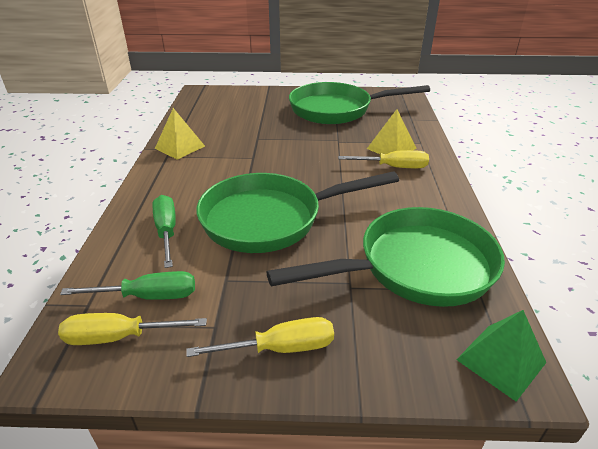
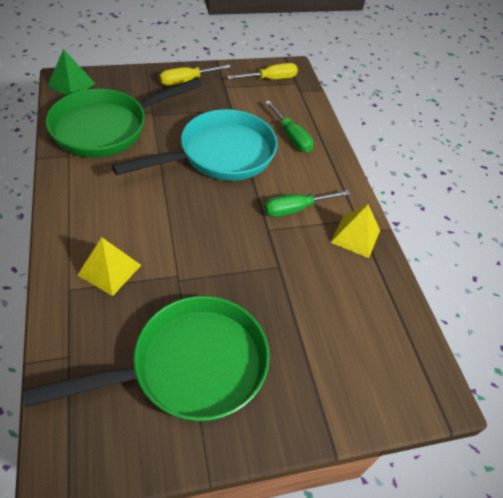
camera: 160 degrees right, 15 degrees up
green screwdriver [60,271,195,300] -> green screwdriver moved to [264,190,350,217]
green pan [196,171,399,253] -> turquoise pan [112,109,278,181]
yellow screwdriver [338,150,429,168] -> none

